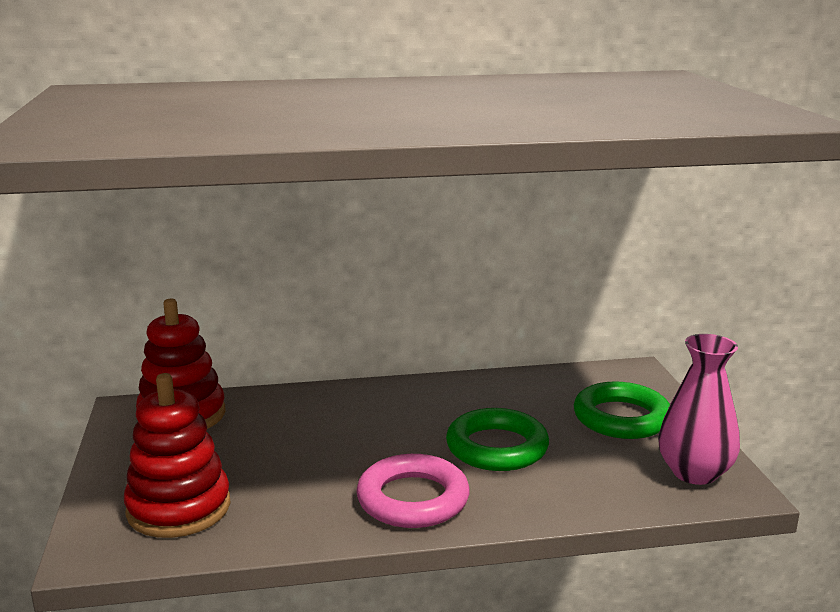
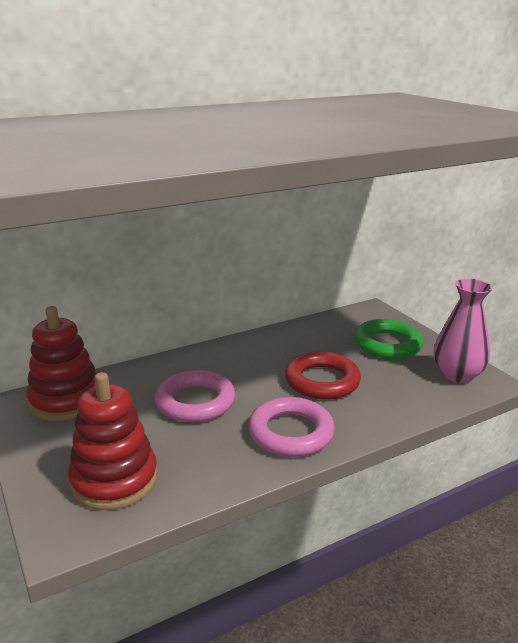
camera: 20 degrees left, 5 degrees up
green ring [446,408,549,471] -> red ring [285,352,361,399]
none -> pink ring [155,370,235,422]

